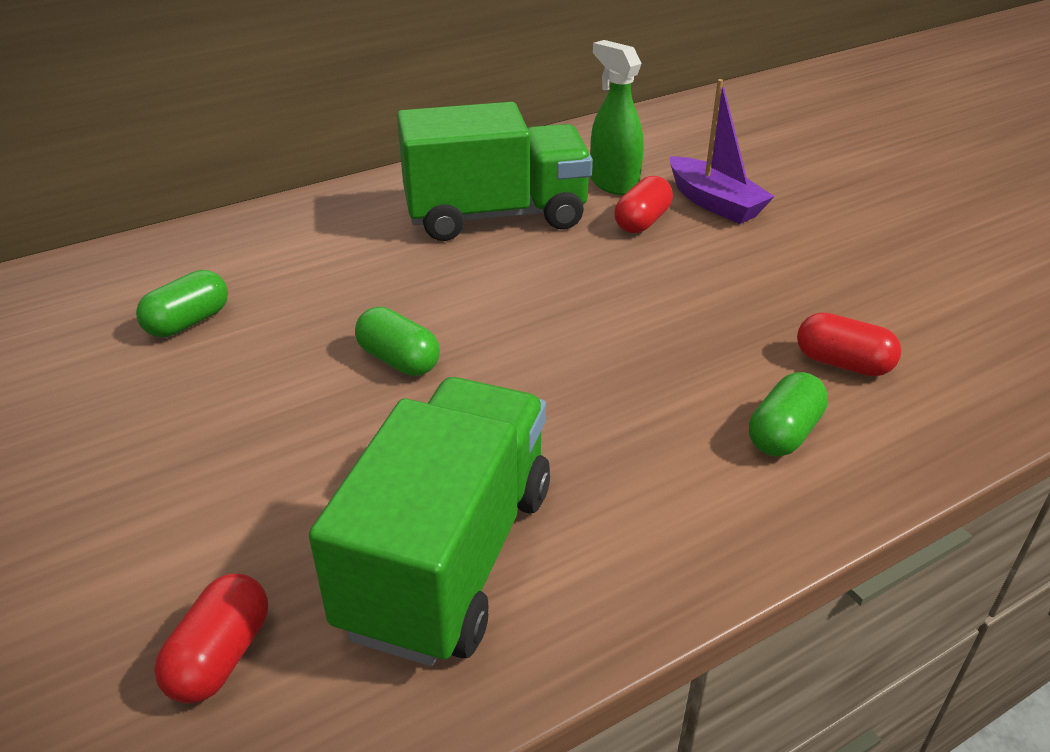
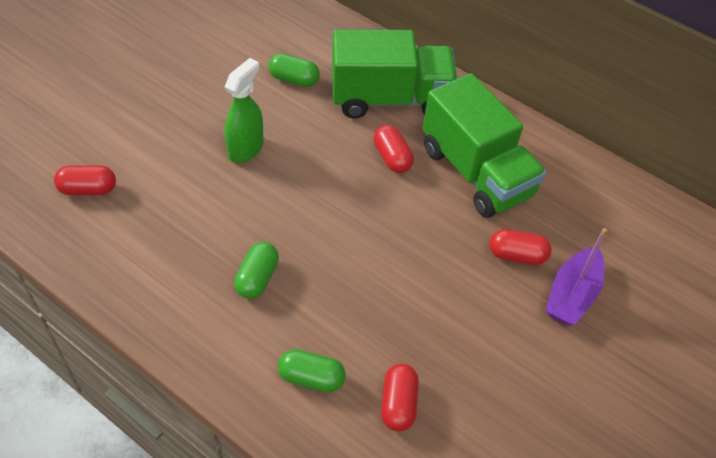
camera: 65 degrees right, 15 degrees up
green truck [309,377,550,666] -> green truck moved to [332,29,458,119]
green capsule [355,307,440,376] -> green capsule moved to [234,242,279,299]
green spray bottle [590,40,644,195] -> green spray bottle moved to [225,58,264,163]
none -> red capsule [373,125,414,173]

